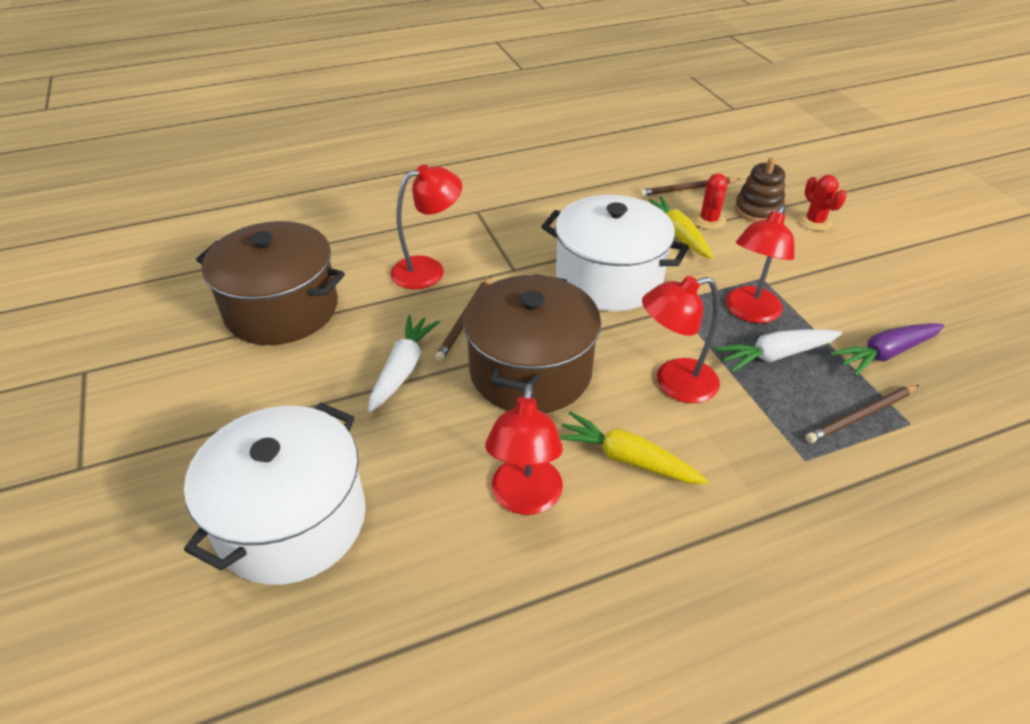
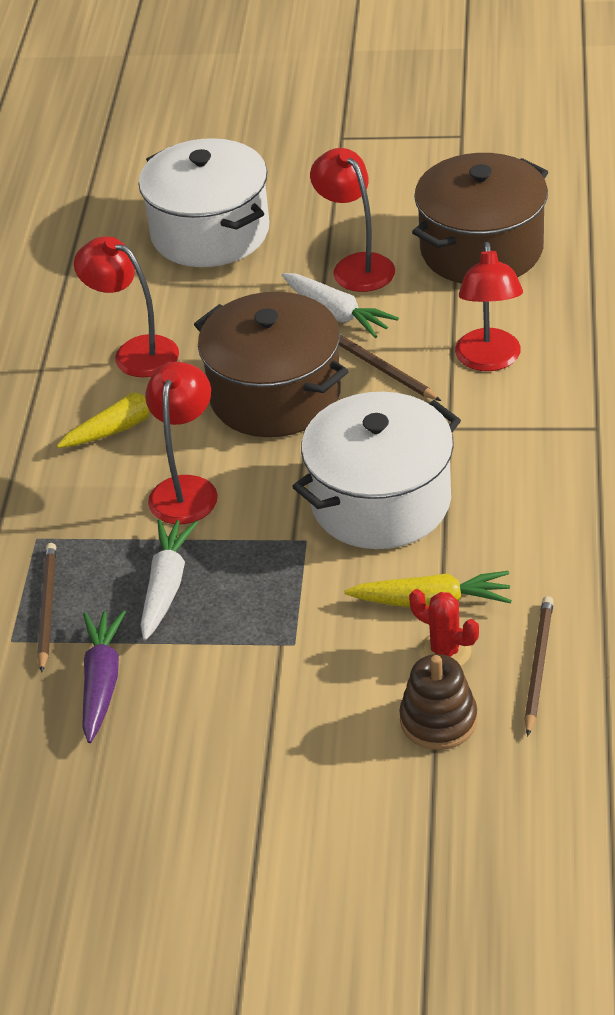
camera: 120 degrees right, 0 degrees up
red lamp [725,205,795,323] -> red lamp moved to [310,148,395,292]
red cactus [798,175,846,231] -> none

